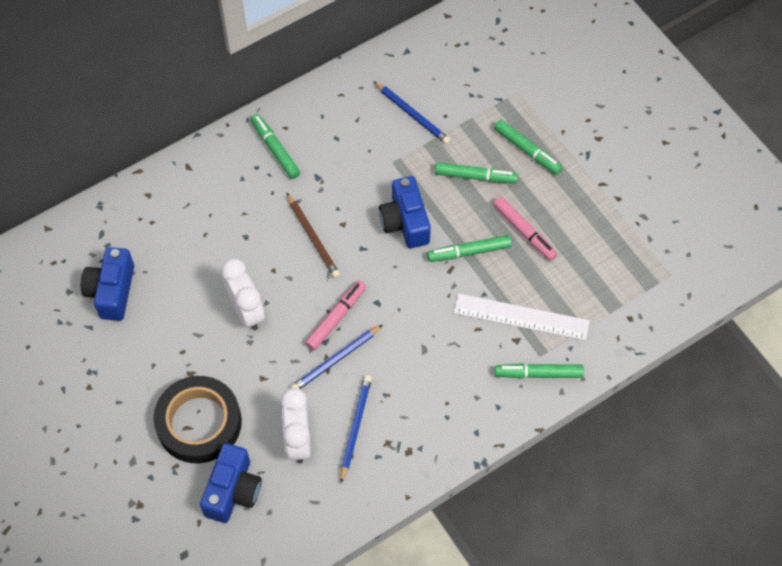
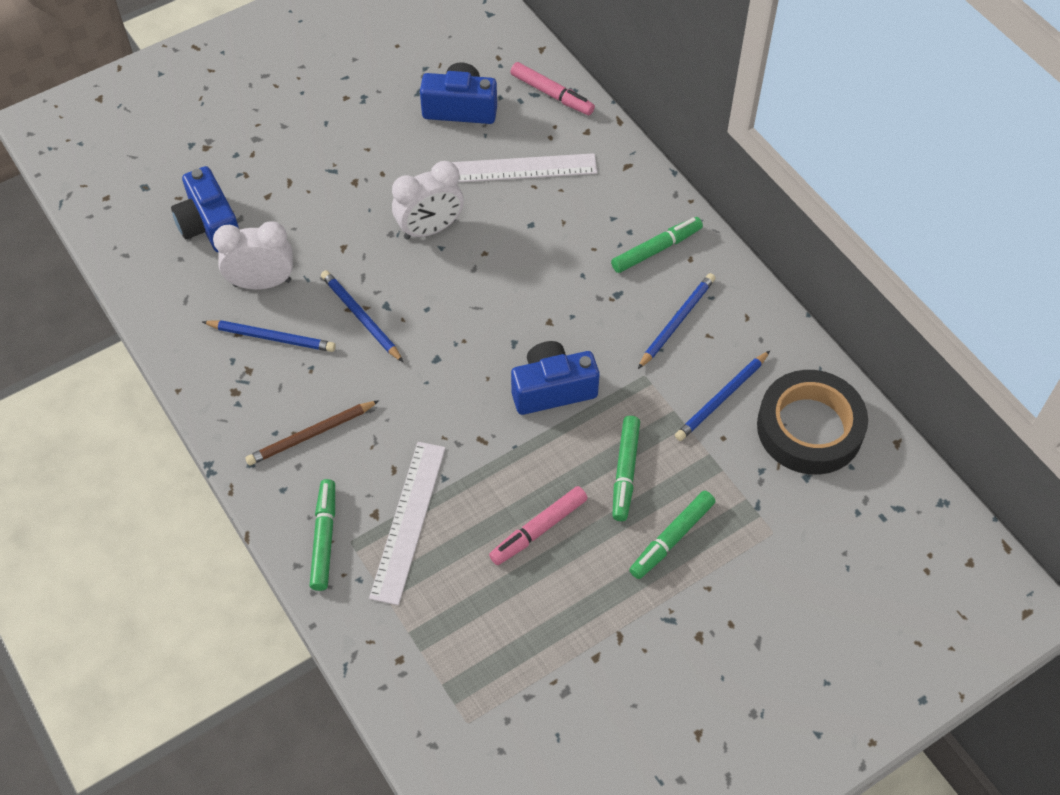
camera: 90 degrees right, 5 degrees down
black tape [153,376,242,463] -> black tape moved to [757,370,868,475]
blue camera [200,443,262,523] -> blue camera turned 45 degrees clockwise [171,166,239,252]
brown pencil [287,193,340,278] -> brown pencil moved to [245,400,379,466]
pink marker [305,280,366,350] -> pink marker moved to [510,62,595,115]
green marker [427,235,512,262] -> none
none -> white ruler [451,153,597,182]
none -> blue pencil [638,273,715,369]

